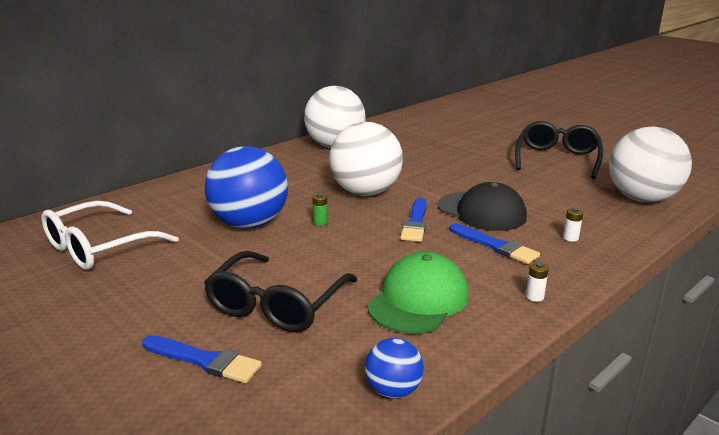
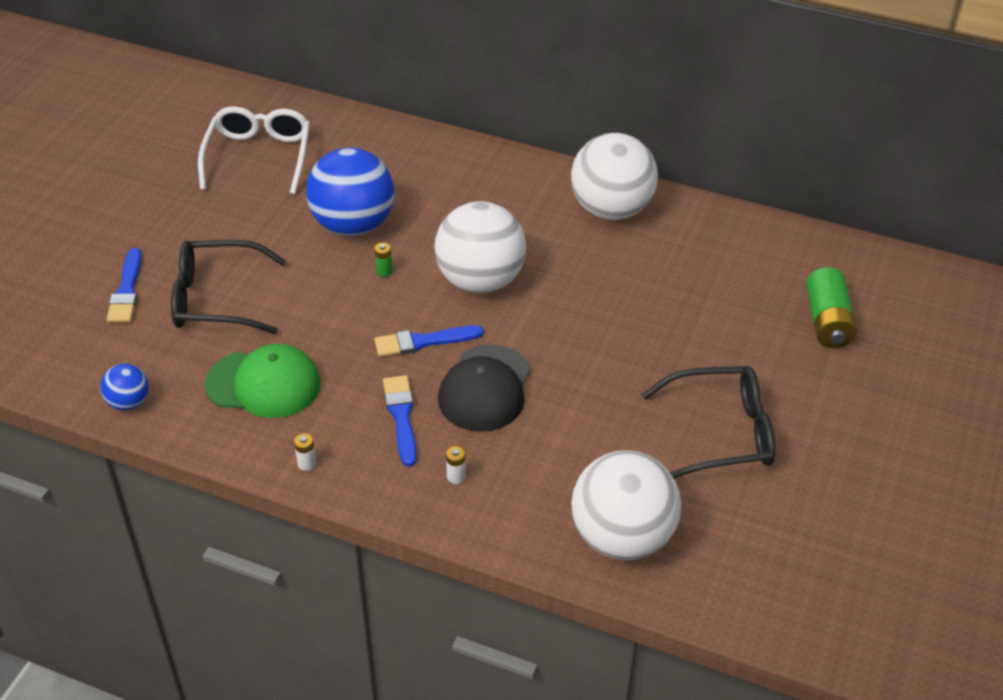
camera: 65 degrees right, 20 degrees up
white glasses [41,201,178,270] -> white glasses turned 75 degrees clockwise [198,106,310,195]
blue brush [450,223,540,264] -> blue brush turned 150 degrees clockwise [383,375,417,467]
none -> green battery [806,267,857,348]

